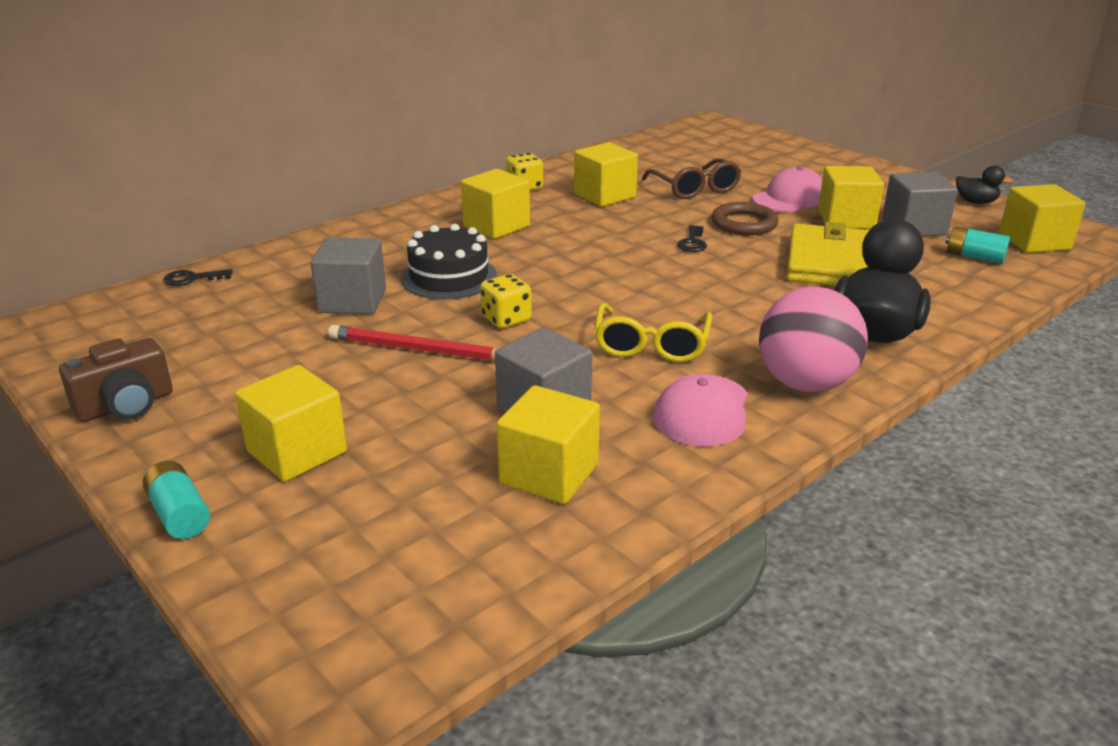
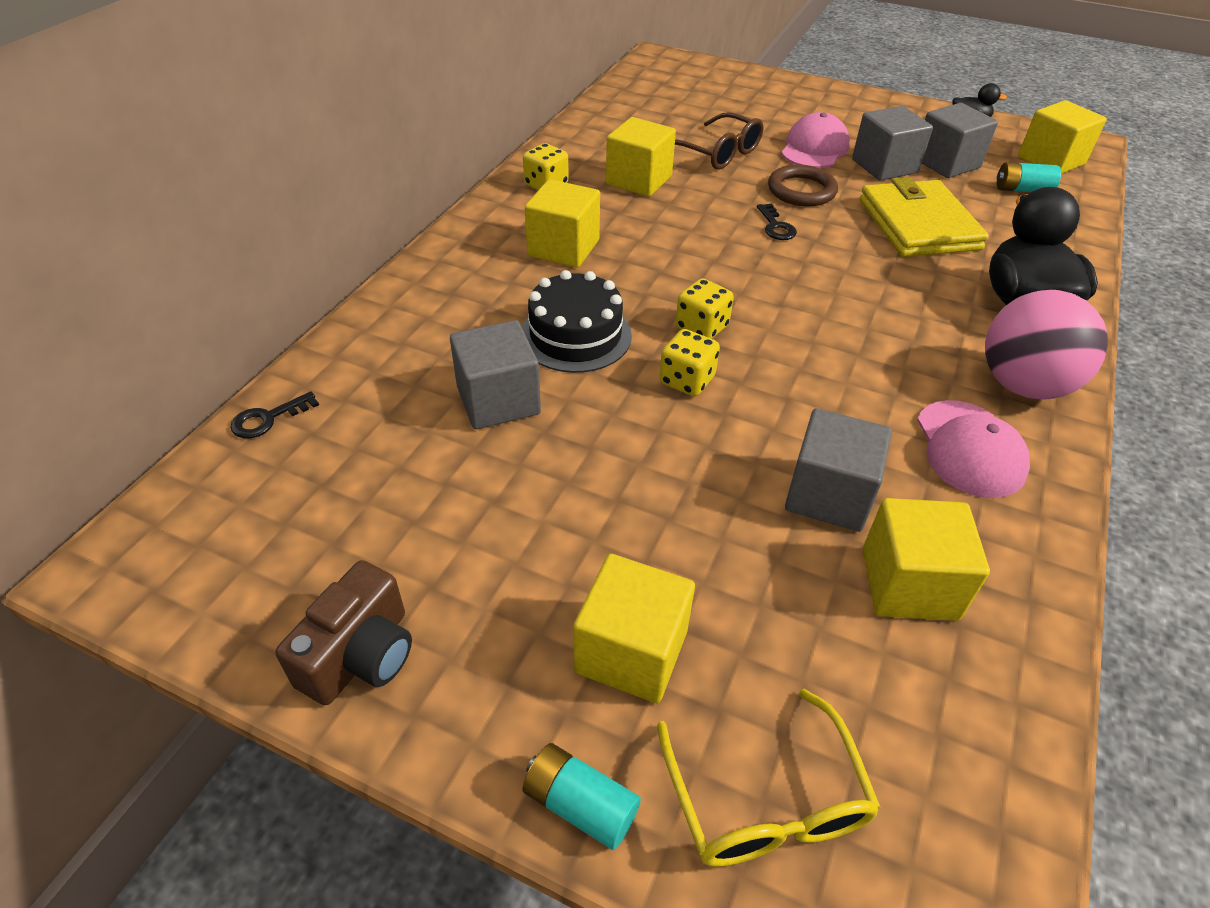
camera: 25 degrees left, 15 degrees up
red pencil [328,325,498,361] -> none
yellow glasses [594,303,712,362] -> yellow glasses moved to [657,689,881,867]
yellow cube [818,166,884,229] -> grey cube [852,106,933,181]
none -> yellow dice [676,278,734,339]

